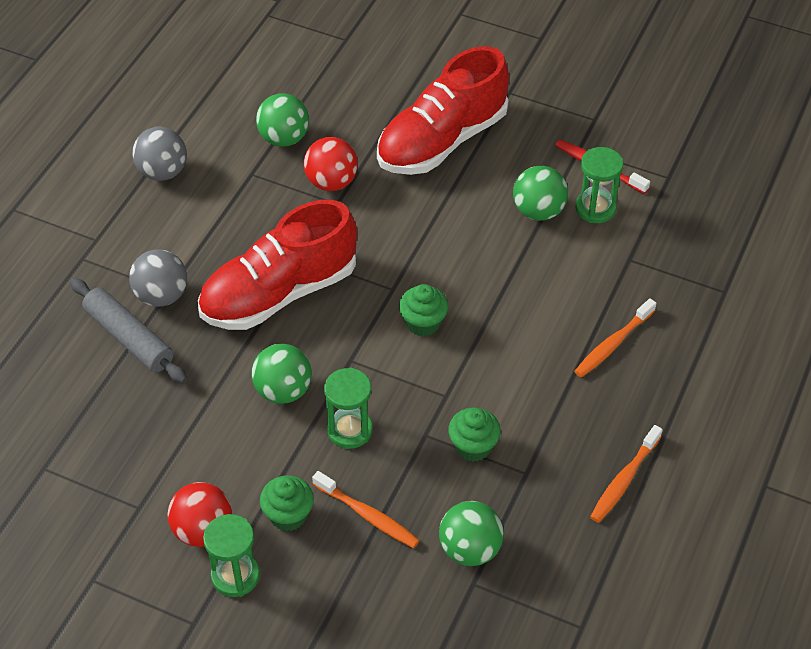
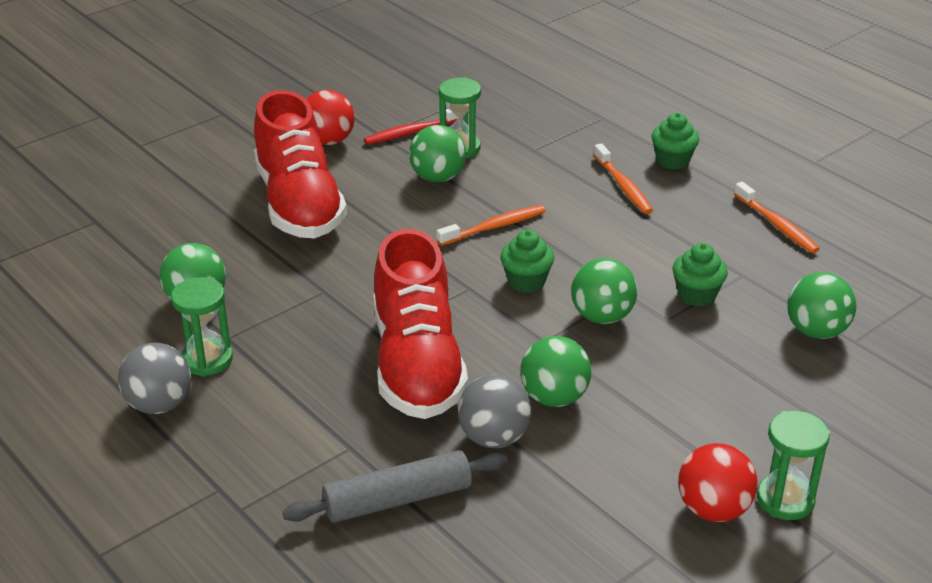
camera: 65 degrees left, 15 degrees down
grey ball [129,249,187,307] -> grey ball moved to [458,374,531,448]
green cupcake [260,475,314,531] -> green cupcake moved to [651,113,700,170]
red ball [304,137,358,191] -> red ball moved to [306,90,355,145]
orange toothbrush [312,471,420,548] -> orange toothbrush moved to [437,205,545,246]
green hourglass [324,367,372,449] -> green hourglass moved to [171,277,233,377]
none -> green ball [571,258,637,324]

